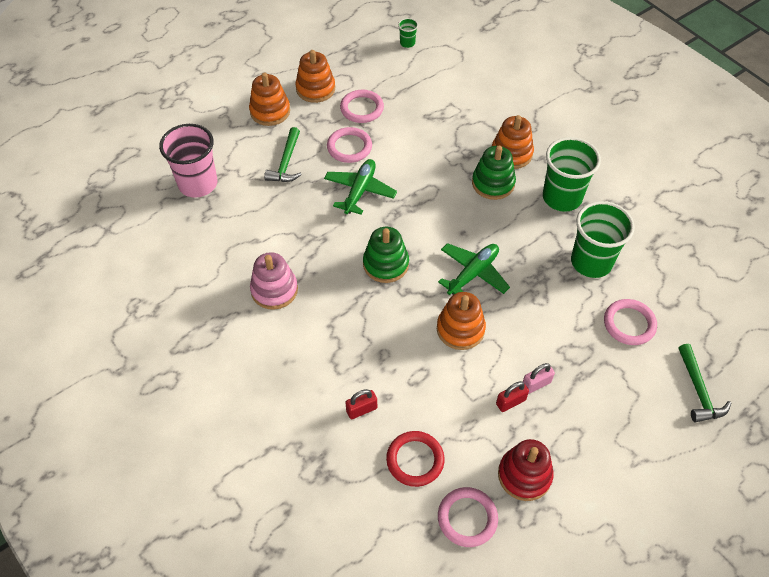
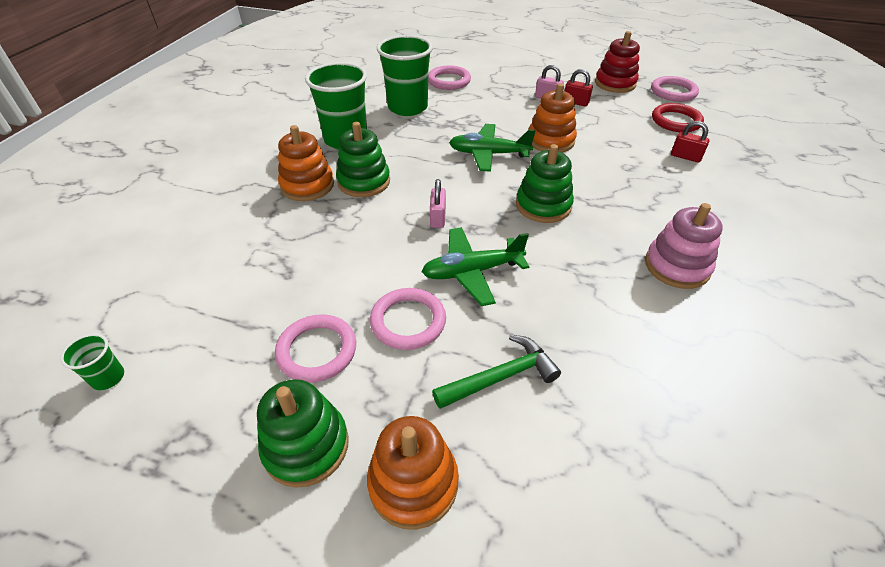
camera: 125 degrees left, 10 degrees down
pink cup [159,124,217,198] -> none
orange stacking toy [295,50,335,103] -> green stacking toy [257,379,349,488]
green hammer [679,344,731,422] -> none
none -> pink padlock [430,179,446,228]

